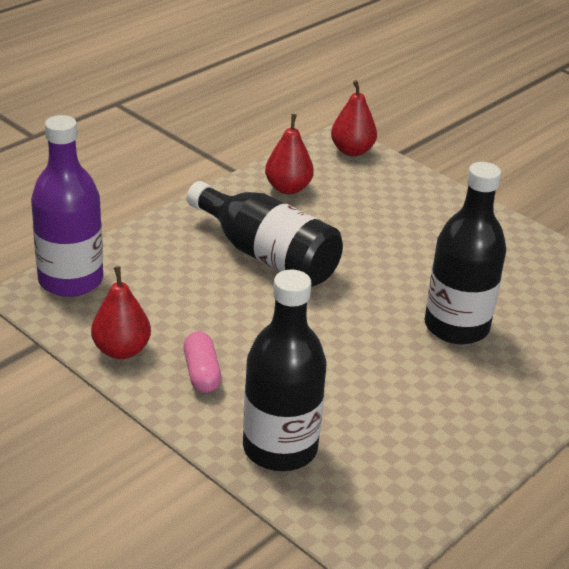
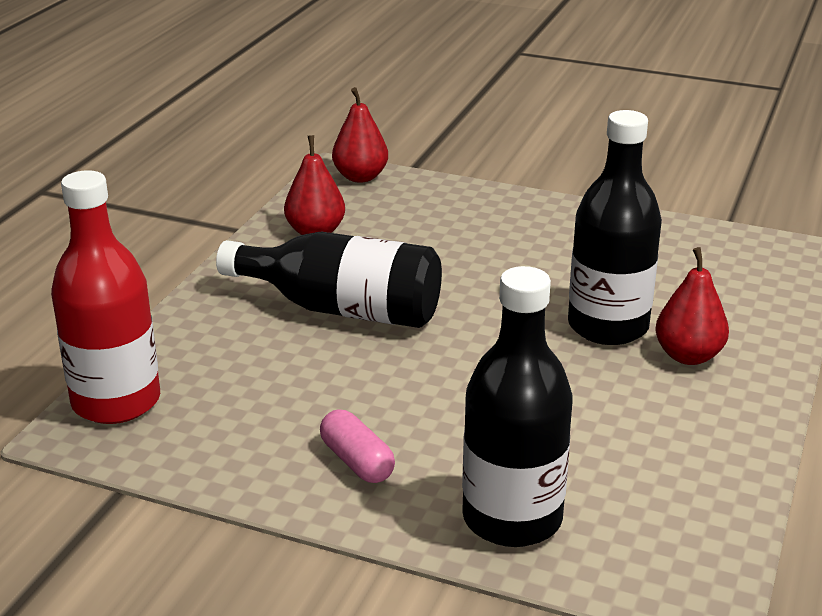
camera: 20 degrees left, 5 degrees down
purple bottle [31,115,103,297] -> red bottle [51,170,160,424]
red pear [91,266,151,359] -> red pear moved to [655,247,729,365]

